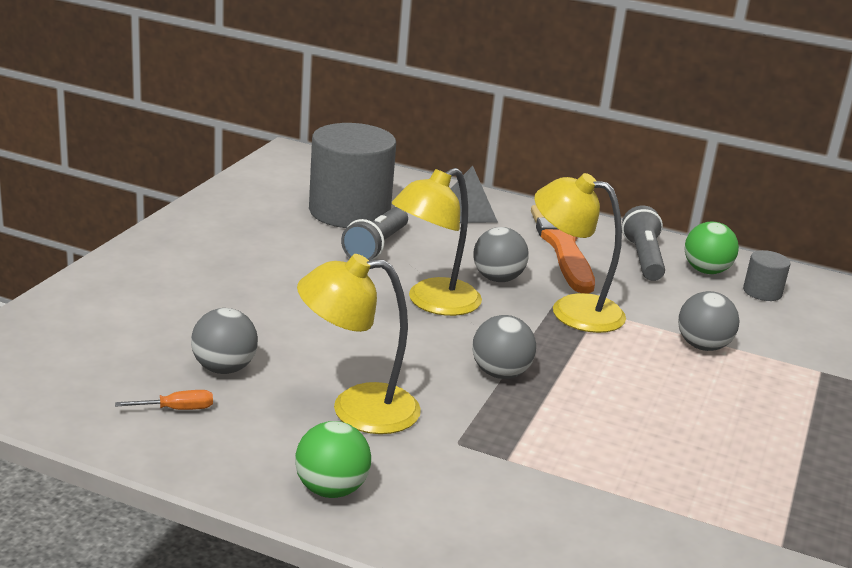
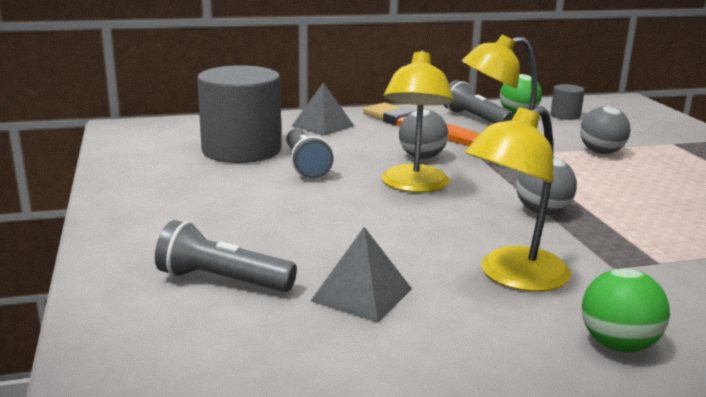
camera: 35 degrees left, 5 degrees down
orange screwdriver [115,390,213,410] -> none
grey ball [191,308,258,374] -> grey pyramid [311,227,412,323]
none -> grey flashlight [155,220,297,292]

